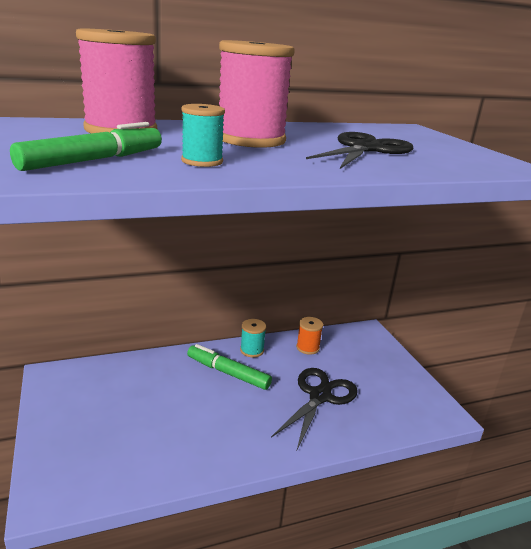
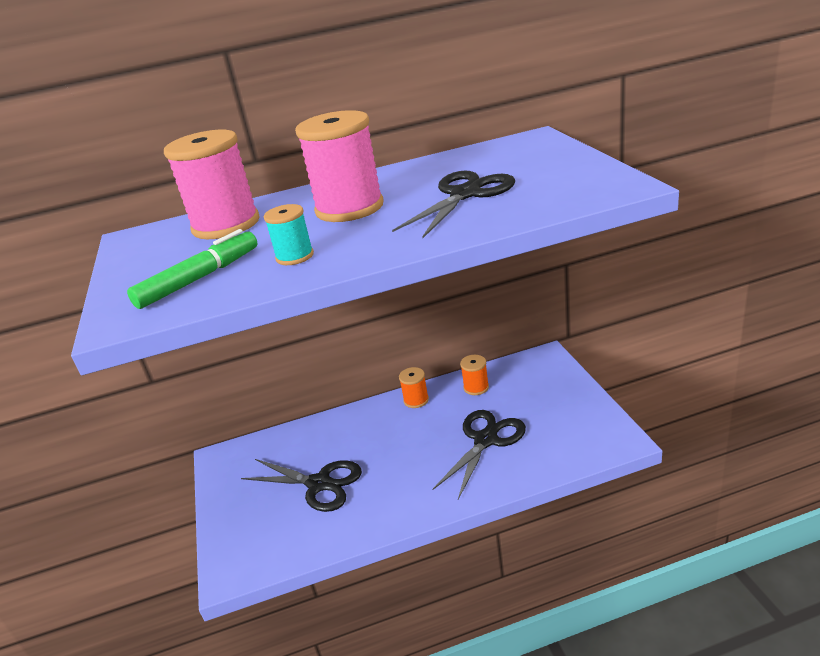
camera: 10 degrees right, 5 degrees up
green marker [187,344,272,390] -> none
turquoise spool [240,319,266,357] -> orange spool [399,367,429,408]
none -> black scissors [241,459,362,512]

